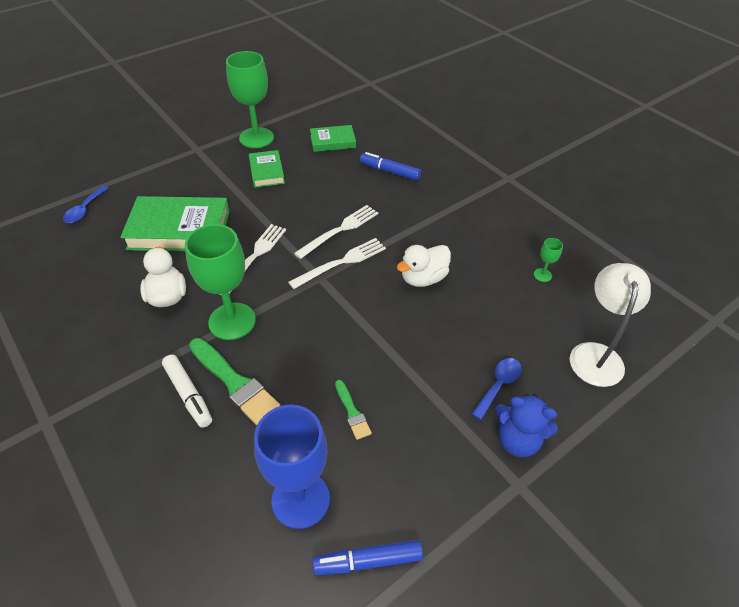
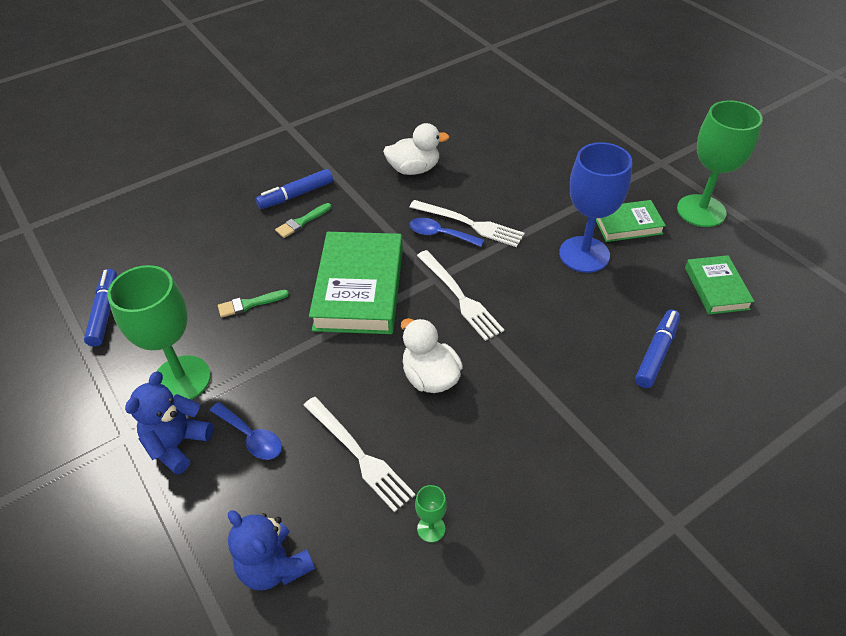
camera: 95 degrees right, 0 degrees up
blue spoon [63,186,108,223] -> blue spoon moved to [409,218,484,247]
green book [120,196,229,251] -> green book moved to [309,232,403,334]
white marker [162,355,212,428] -> blue marker [256,169,333,209]
green goblet [185,224,256,340] -> green goblet moved to [107,265,211,400]
green brush [189,338,280,425] -> green brush [275,203,331,238], size x0.53
blue goblet [254,405,330,529] -> blue goblet moved to [559,142,632,273]
white fork [294,205,378,259] -> white fork moved to [303,397,415,512]
white lamp [570,263,651,387] -> blue teddy bear [228,510,315,590]

